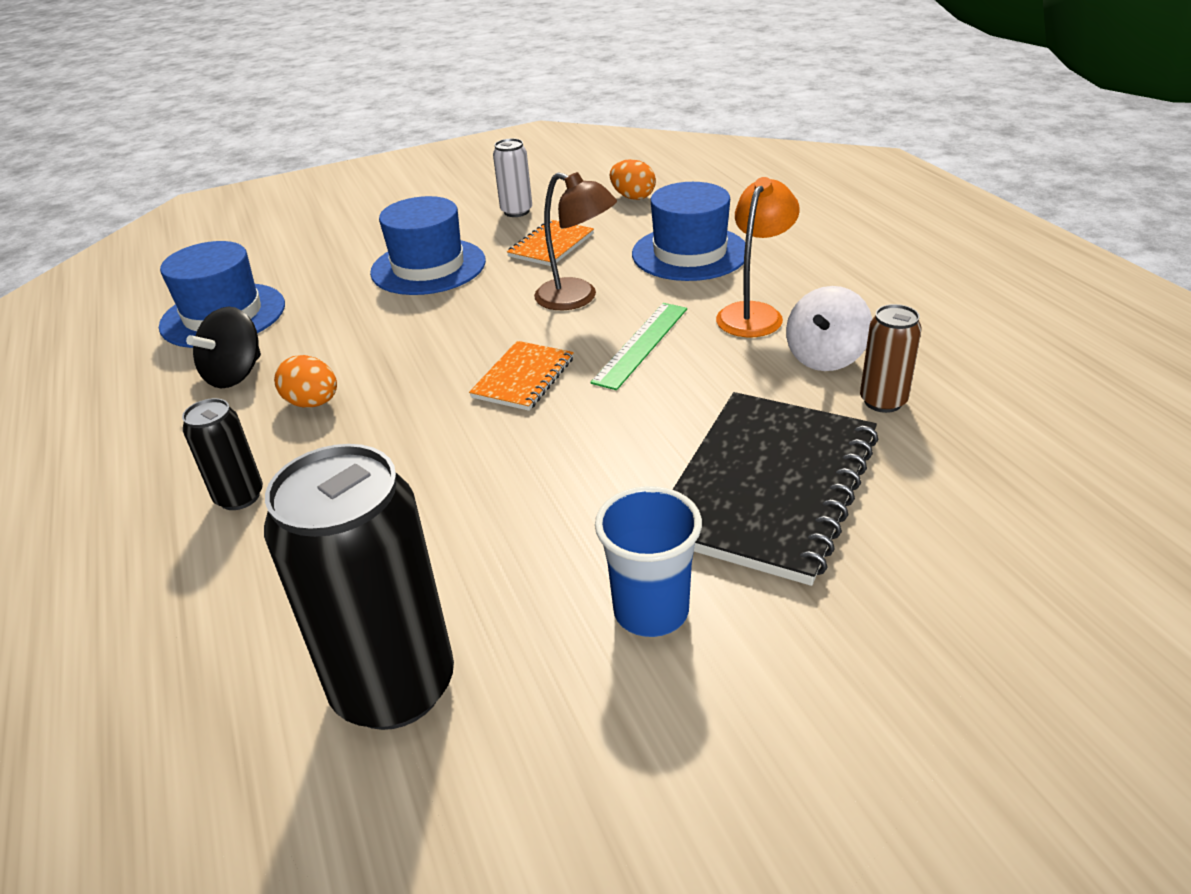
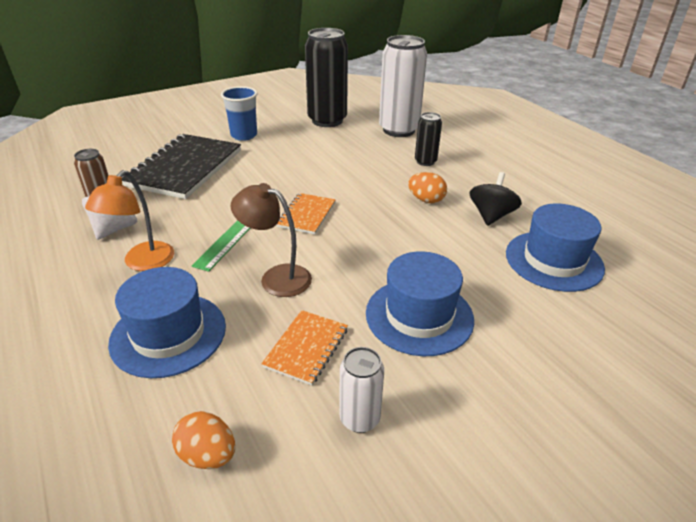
camera: 170 degrees right, 0 degrees up
none -> white can [379,35,427,137]

